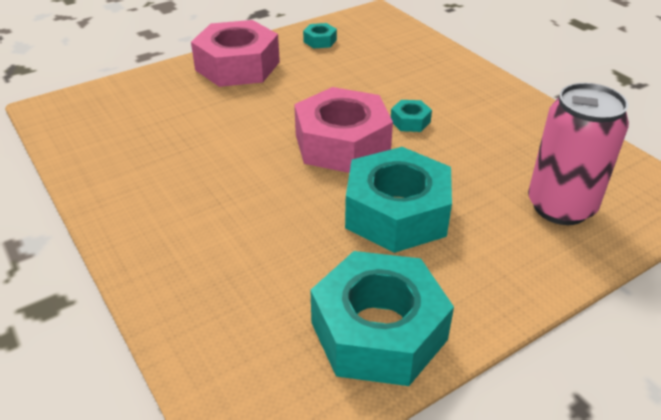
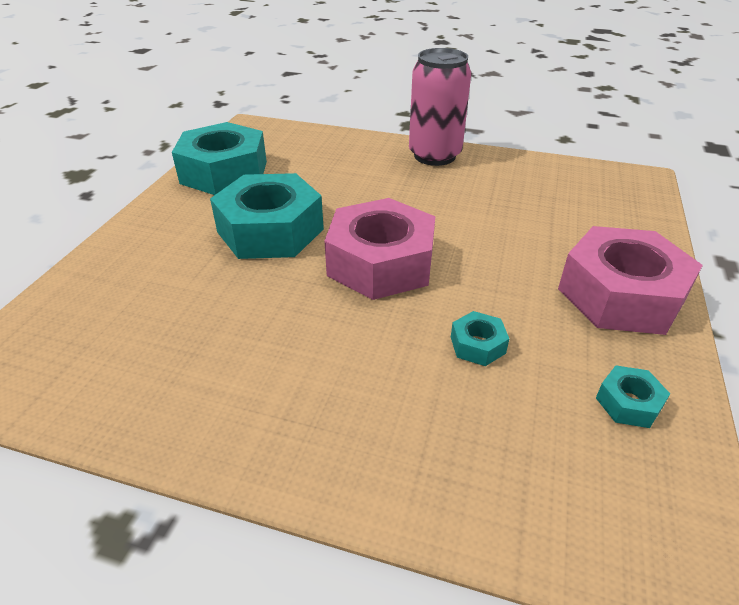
camera: 140 degrees right, 0 degrees up
turquoise nut [391,100,432,132] -> turquoise nut moved to [451,311,509,366]
pink can [528,83,629,225] -> pink can moved to [409,48,471,166]

